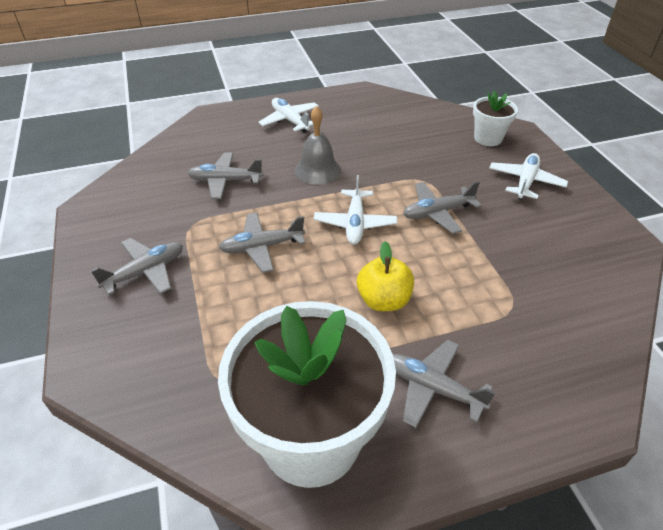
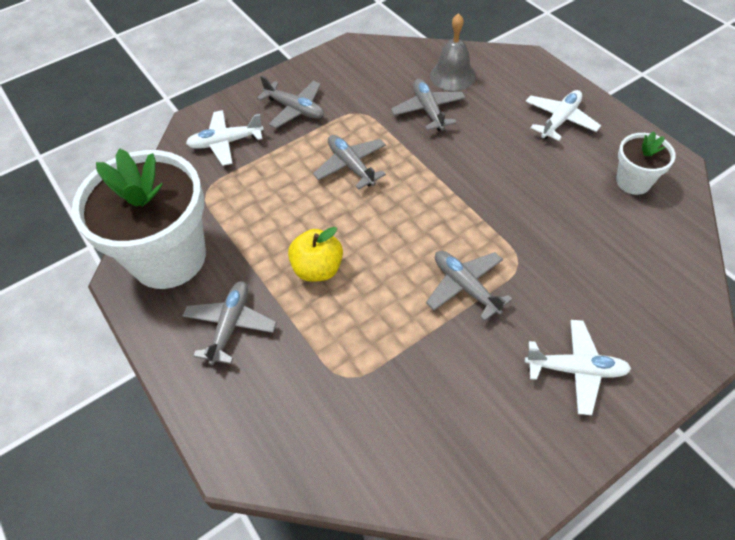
camera: 75 degrees right, 10 degrees up
grey bell [295,106,341,185] -> grey bell moved to [430,13,476,91]
white plane [314,175,397,245] -> white plane moved to [186,110,264,166]
white flower pot [473,91,518,146] -> white flower pot moved to [616,131,676,195]

